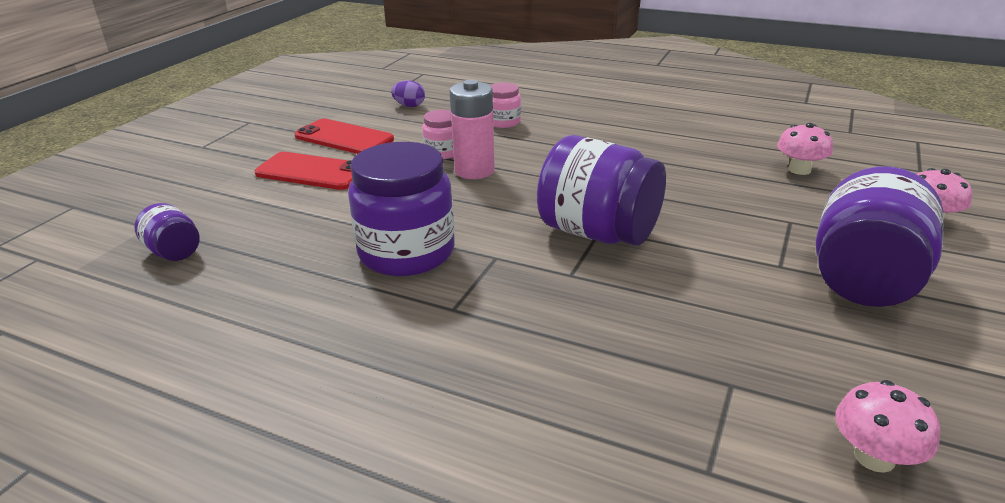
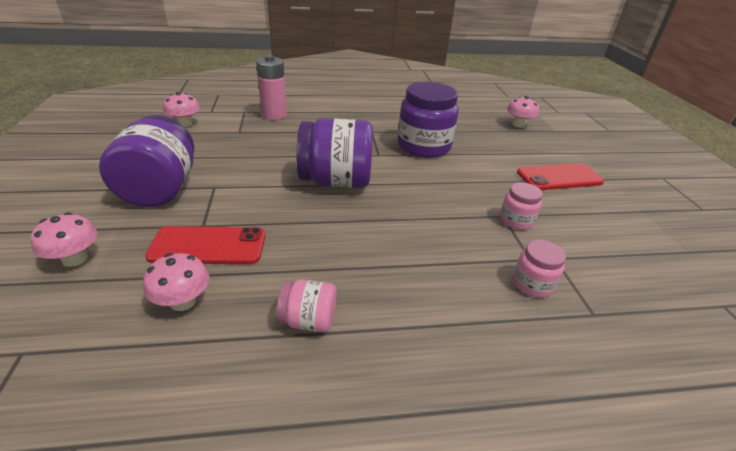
camera: 145 degrees right, 5 degrees up
purple jar [134,203,200,261] -> pink mushroom [507,96,539,128]
red phone [295,119,394,154] -> red phone moved to [145,226,265,264]
purple egg [391,80,425,107] -> none
pink battery [450,79,495,179] -> pink battery moved to [256,55,287,120]
none -> pink jar [277,280,336,332]

